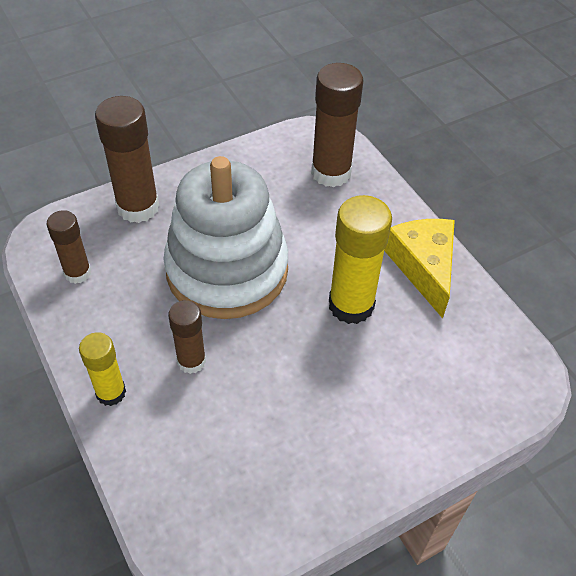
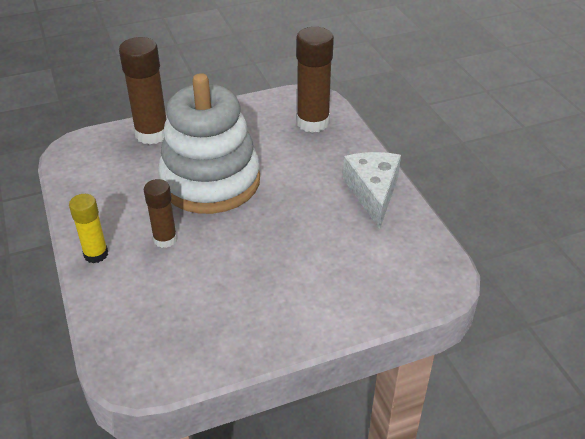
camera: 10 degrees right, 10 degrees down
brown glue stick [46,210,91,284] -> none
yellow glue stick [329,195,392,324] -> none
yellow cheese [384,219,455,318] -> white cheese [343,152,401,229]

